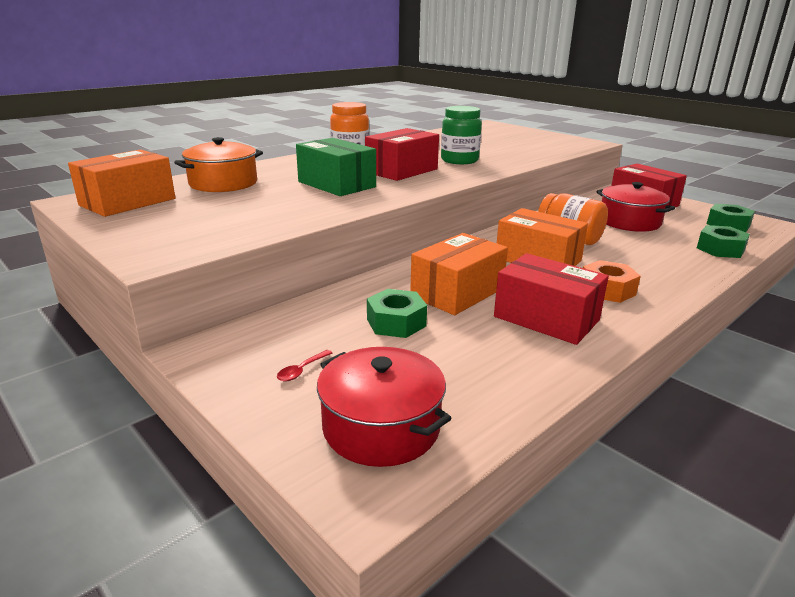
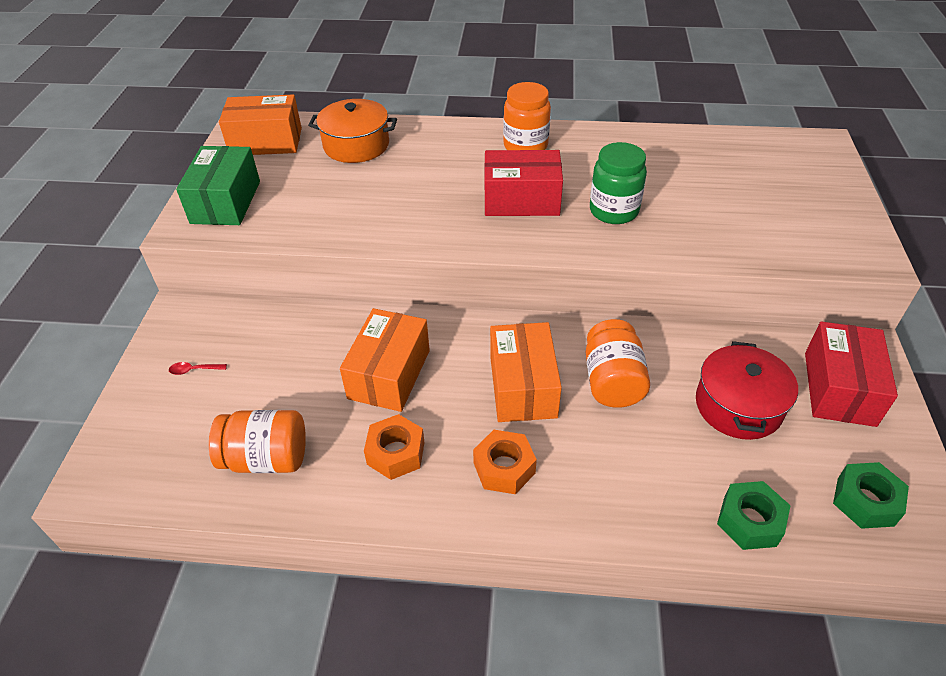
camera: 50 degrees right, 20 degrees up
green box [296,138,376,196] -> green box moved to [176,146,260,225]
red pot [317,347,452,467] -> none
green nut [367,289,427,338] -> none
orange box [410,233,508,315] -> orange box turned 75 degrees counterclockwise [340,308,430,412]
red box [494,253,609,345] -> orange nut [364,414,424,480]
none -> orange jar [209,410,306,473]

